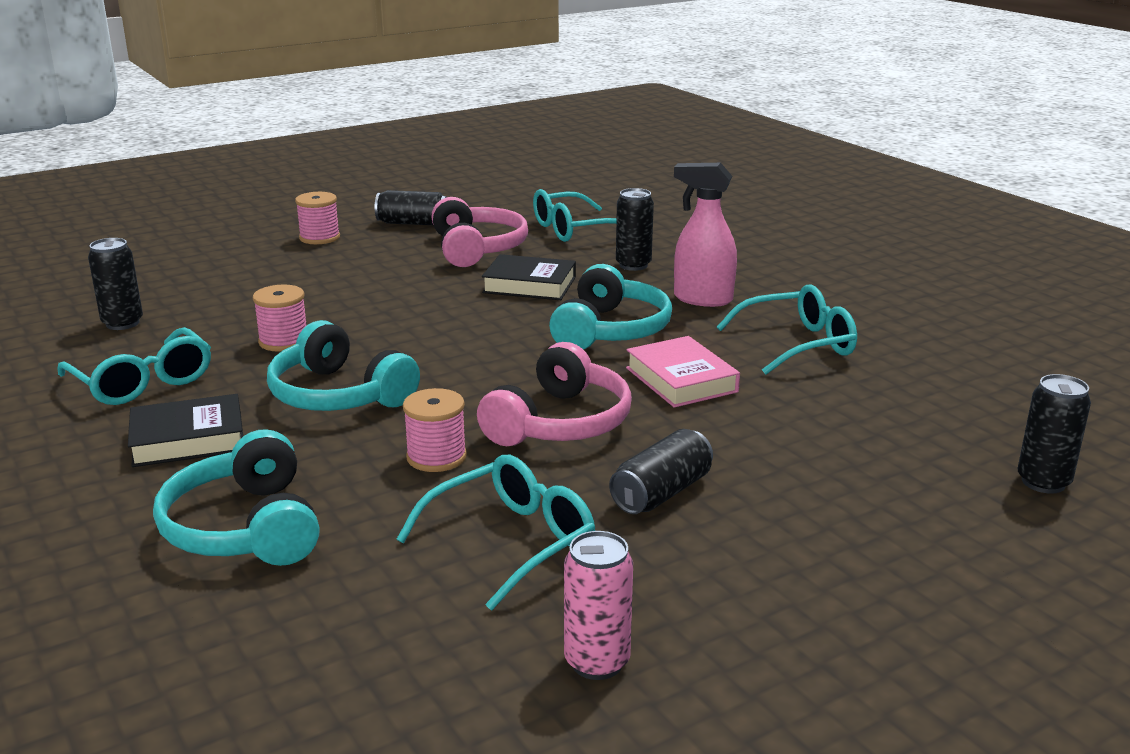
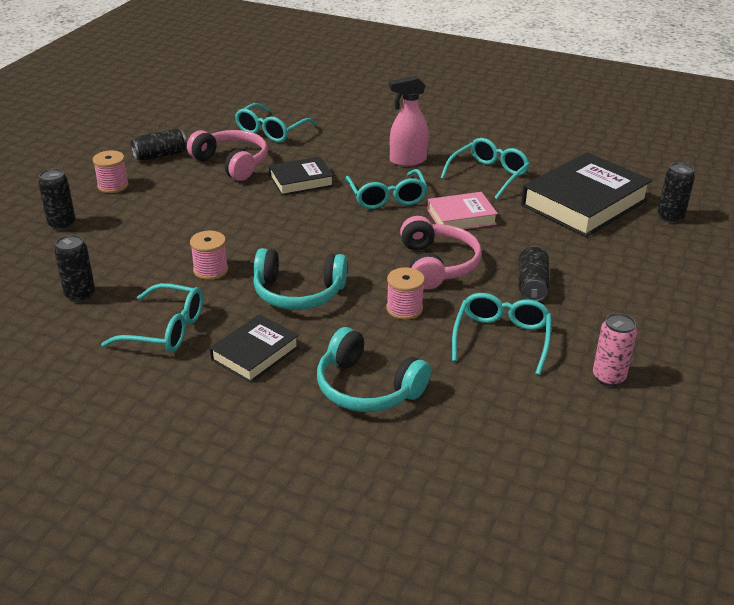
camera: 35 degrees left, 10 degrees up
turquoise headphones [549,264,672,350] -> turquoise glasses [345,169,428,209]
black can [616,188,654,271] -> black can moved to [38,168,76,231]
pink book [626,336,740,408] -> pink book turned 45 degrees counterclockwise [427,192,498,229]
none -> black book [521,152,652,237]

